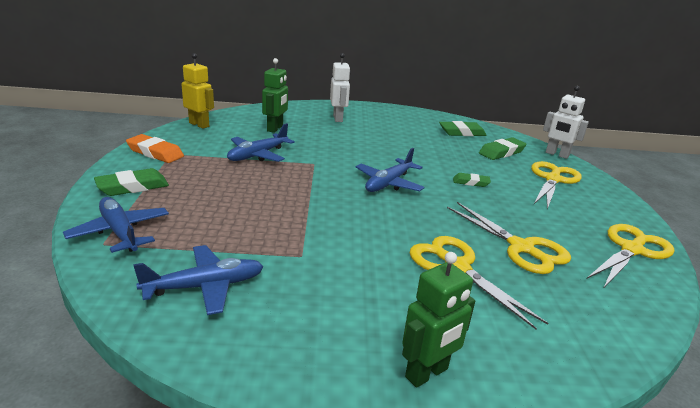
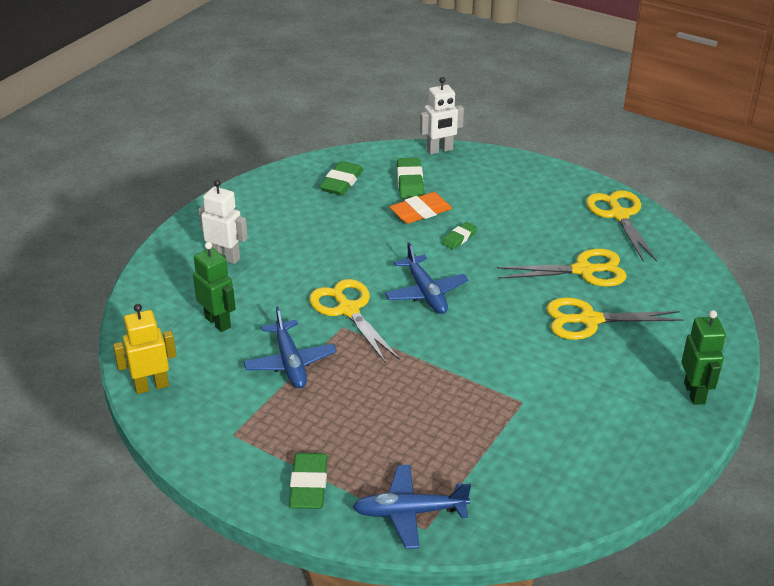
camera: 55 degrees left, 10 degrees up
orange eraser [126,134,184,163] -> orange eraser moved to [389,192,452,224]
blue plane [133,245,264,315] -> none
yellow scissors [531,161,582,209] -> yellow scissors moved to [309,279,400,363]

